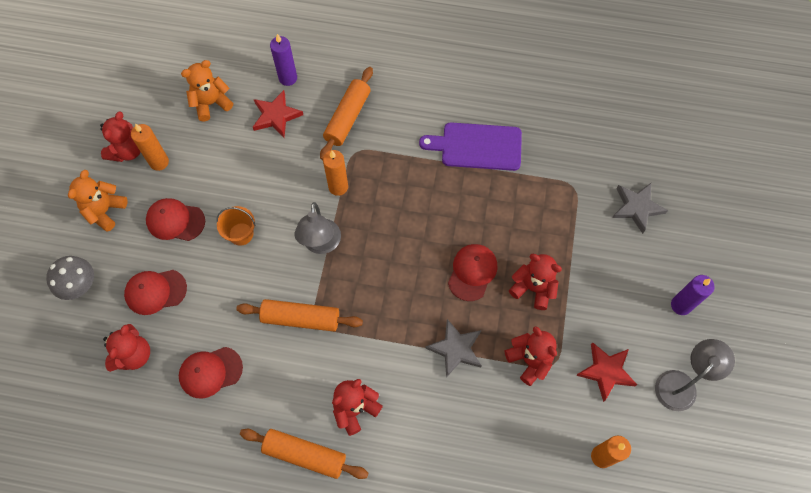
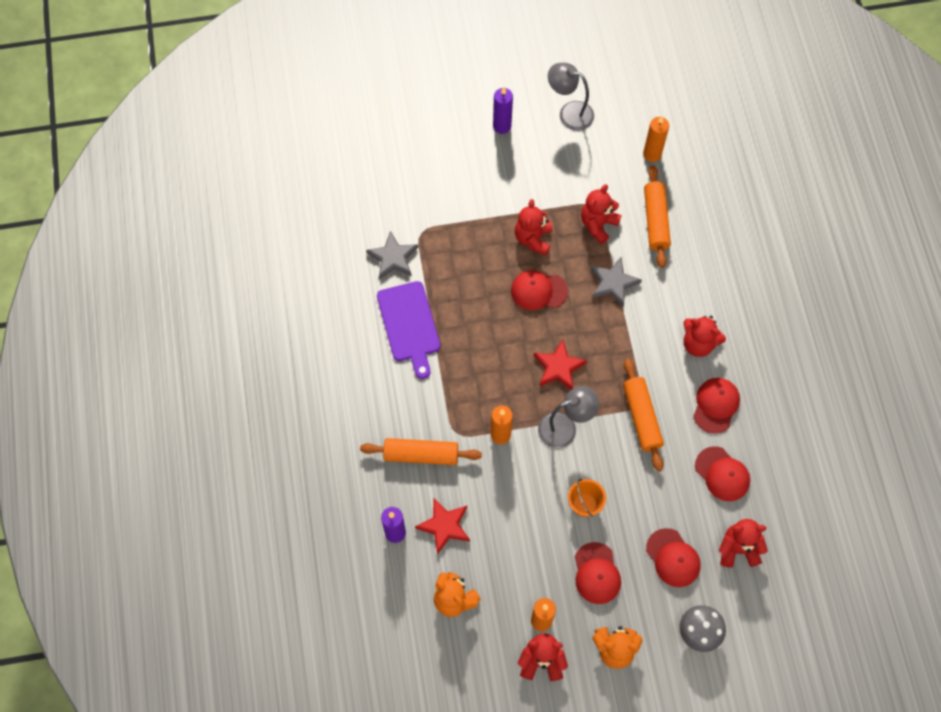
camera: 110 degrees left, 0 degrees up
orange rolling pin [240,429,368,479] -> orange rolling pin moved to [644,165,671,268]
red star [576,342,637,402] -> red star moved to [533,339,587,390]
grey star [612,183,668,234] -> grey star moved to [366,231,418,280]
none -> red cap [693,378,740,434]

